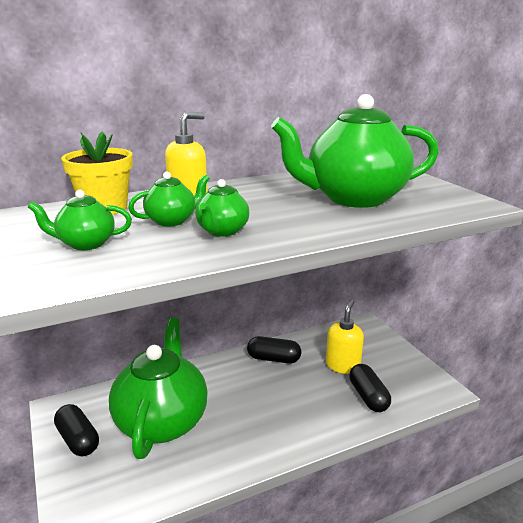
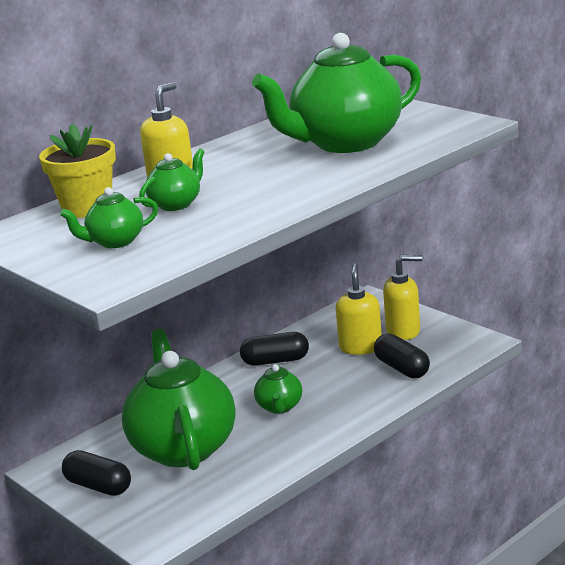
camera: 15 degrees left, 0 degrees up
green teapot [195,179,249,237] -> green teapot moved to [254,364,302,414]
none -> yellow soap dispenser [383,255,422,340]

